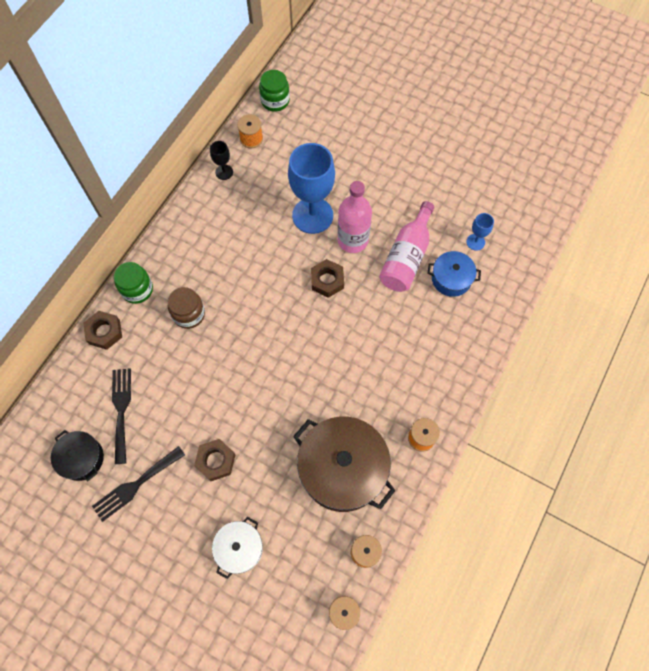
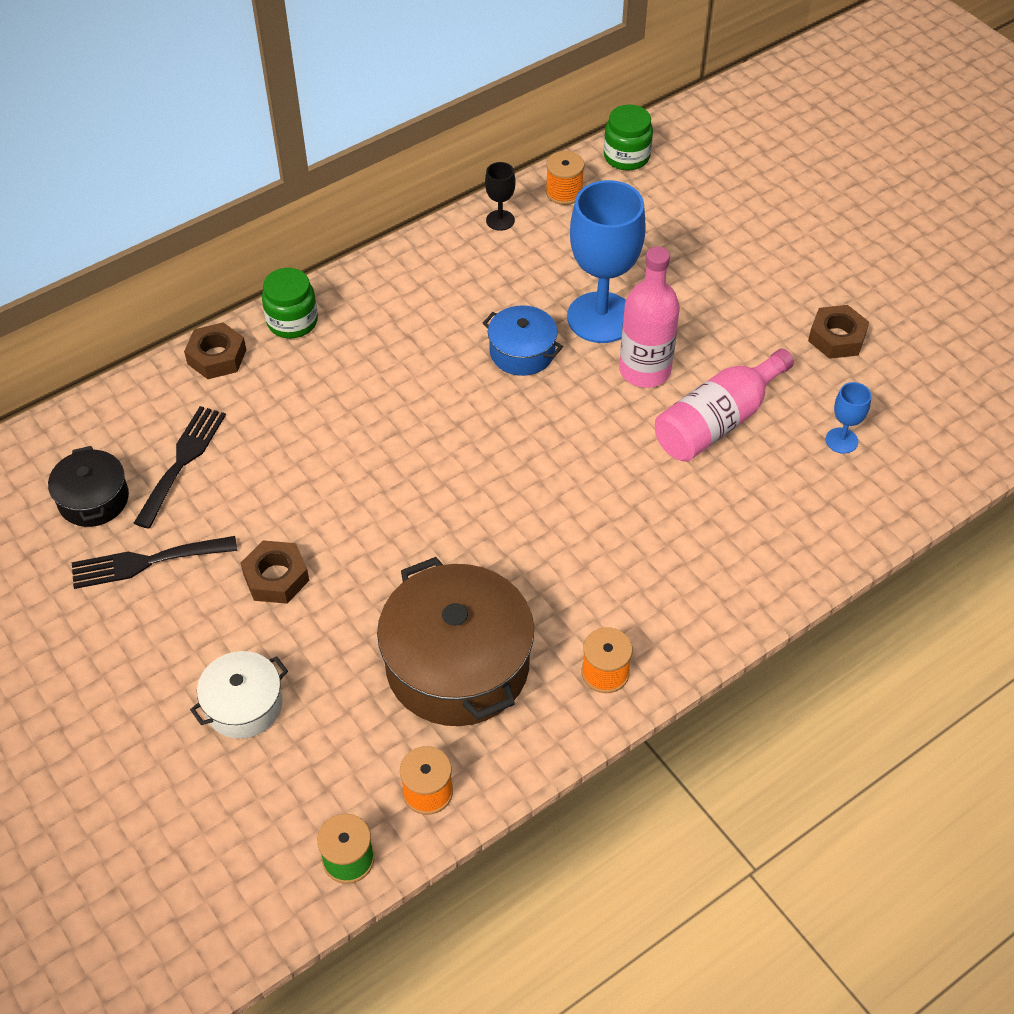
camera: 25 degrees right, 15 degrees down
brown jar [168,287,205,329] -> none
brown nut [311,259,344,298] -> brown nut moved to [808,305,869,359]
blue pot [428,251,481,297] -> blue pot moved to [483,305,563,376]

